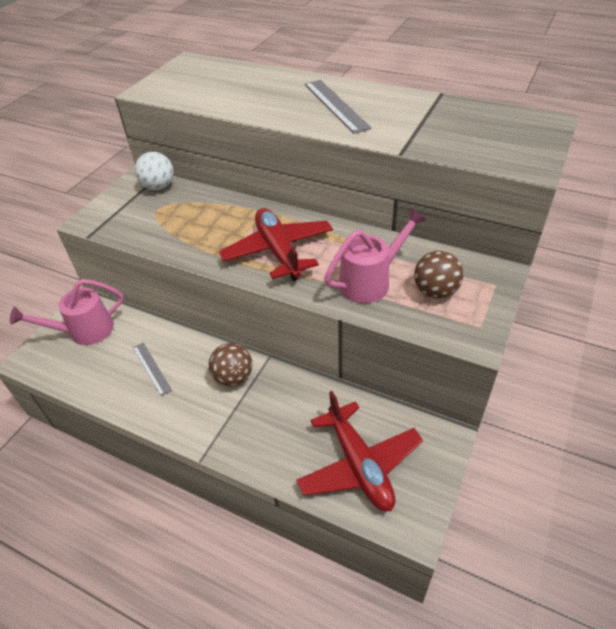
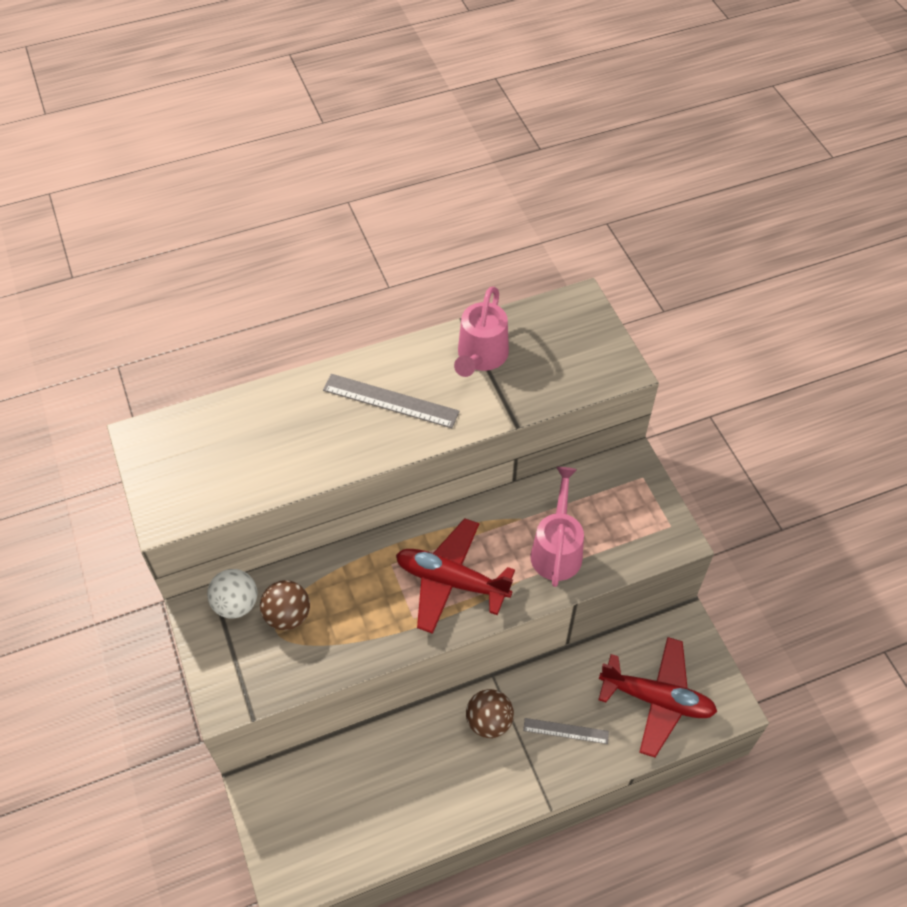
camera: 50 degrees left, 10 degrees up
pink watering can [10,279,124,345] -> pink watering can moved to [454,287,509,377]
grey ruler [133,343,172,396] -> grey ruler moved to [523,718,609,744]
brown ball [414,251,463,299] -> brown ball moved to [260,580,310,630]

